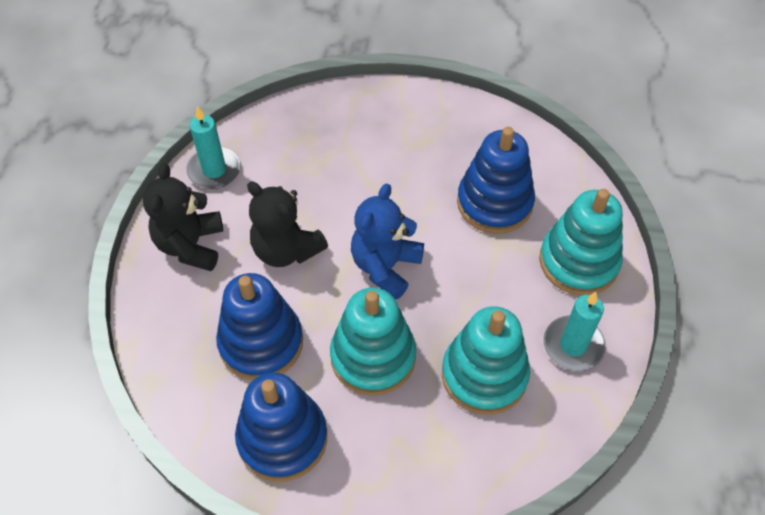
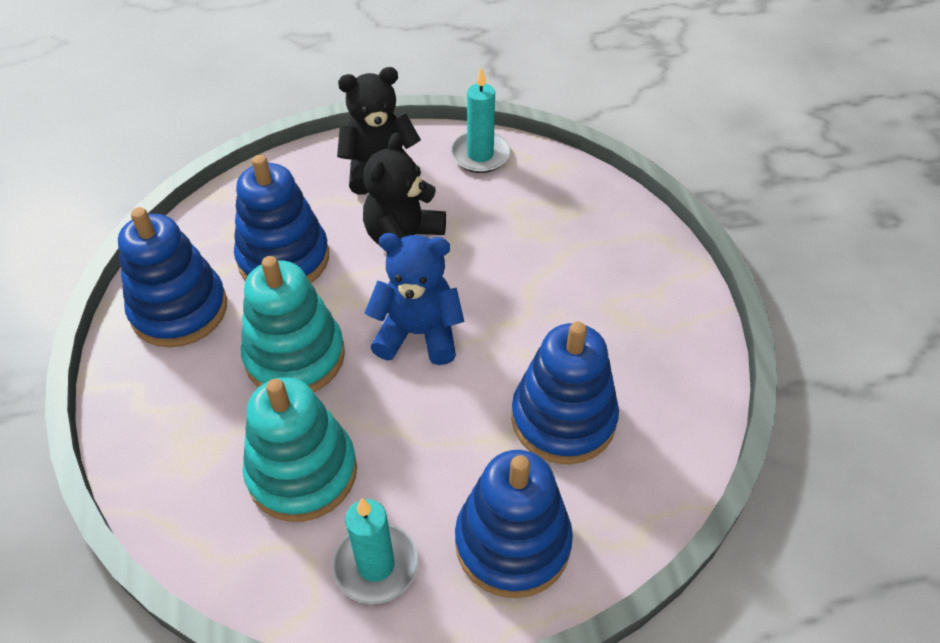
camera: 70 degrees right, 5 degrees down
turquoise stacking toy [539,189,623,295] -> blue stacking toy [455,450,573,598]

